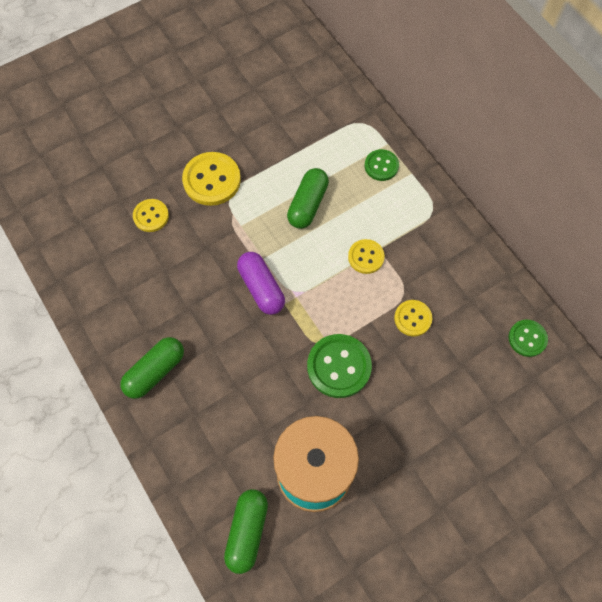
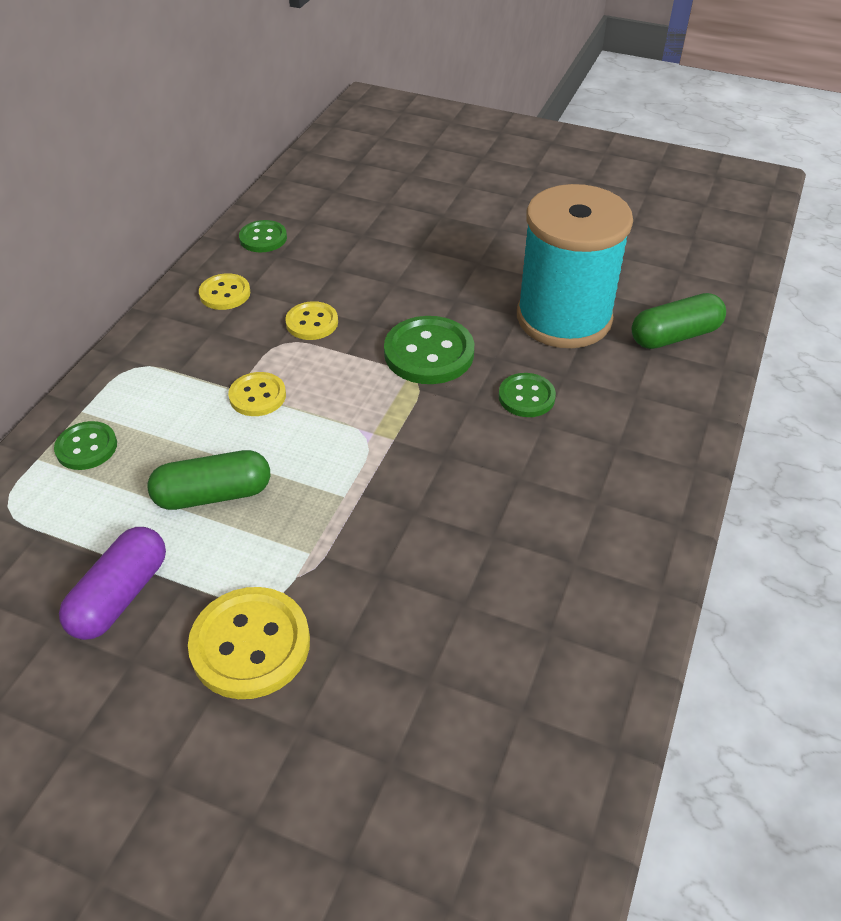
camera: 125 degrees left, 20 degrees down
green capsule [120,337,184,399] -> none
yellow button [133,199,169,232] -> yellow button moved to [199,273,251,310]
purple capsule [237,252,285,315] -> purple capsule moved to [59,527,166,640]
none -> green button [499,373,556,417]

